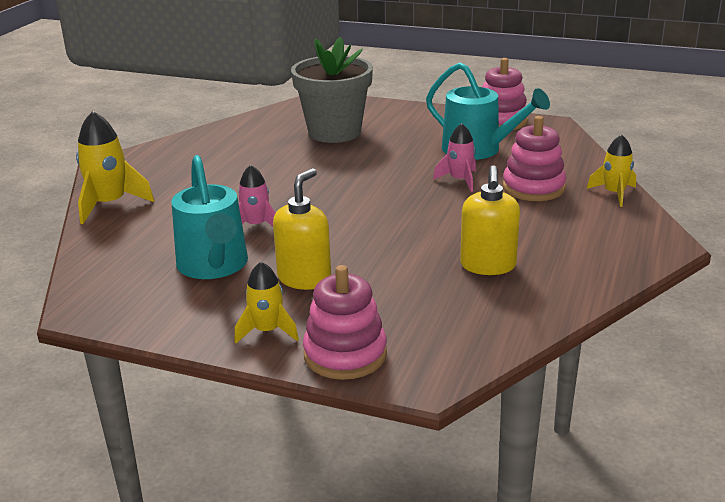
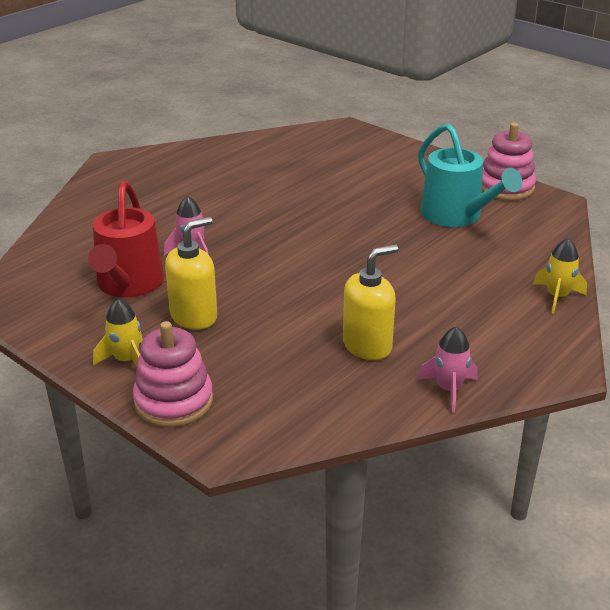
camera: 20 degrees right, 5 degrees up
yellow rocket [76,111,154,224] -> none
turquoise watering can [171,155,248,279] -> red watering can [88,181,164,298]
grey flower pot [291,37,373,143] -> none
pink rocket [433,123,476,192] -> pink rocket moved to [417,326,477,413]
yellow soap dispenser [460,165,520,275] -> yellow soap dispenser turned 150 degrees counterclockwise [343,244,398,360]
pink stacking toy [503,116,566,201] -> none

